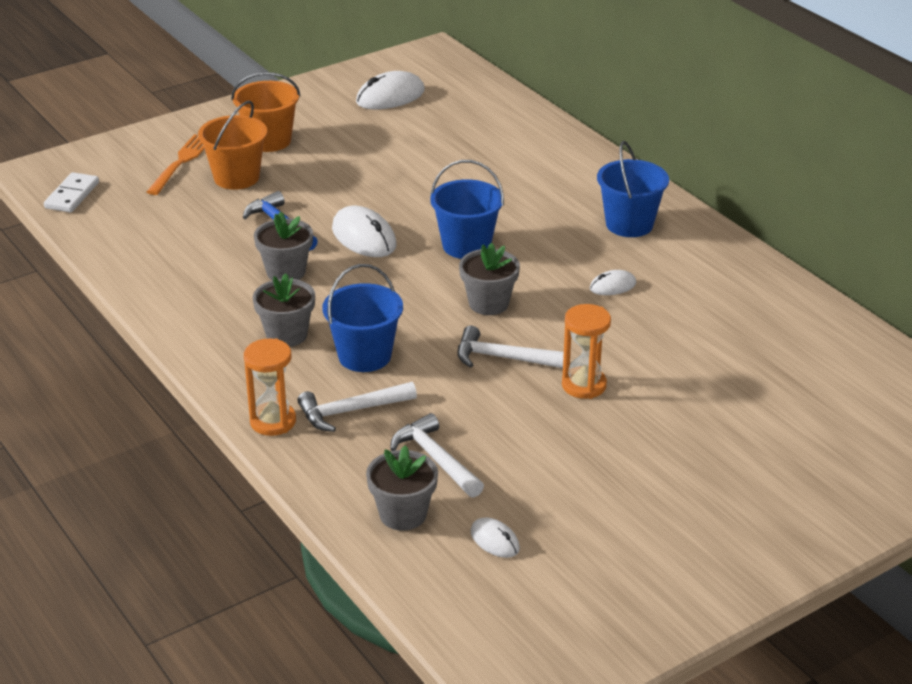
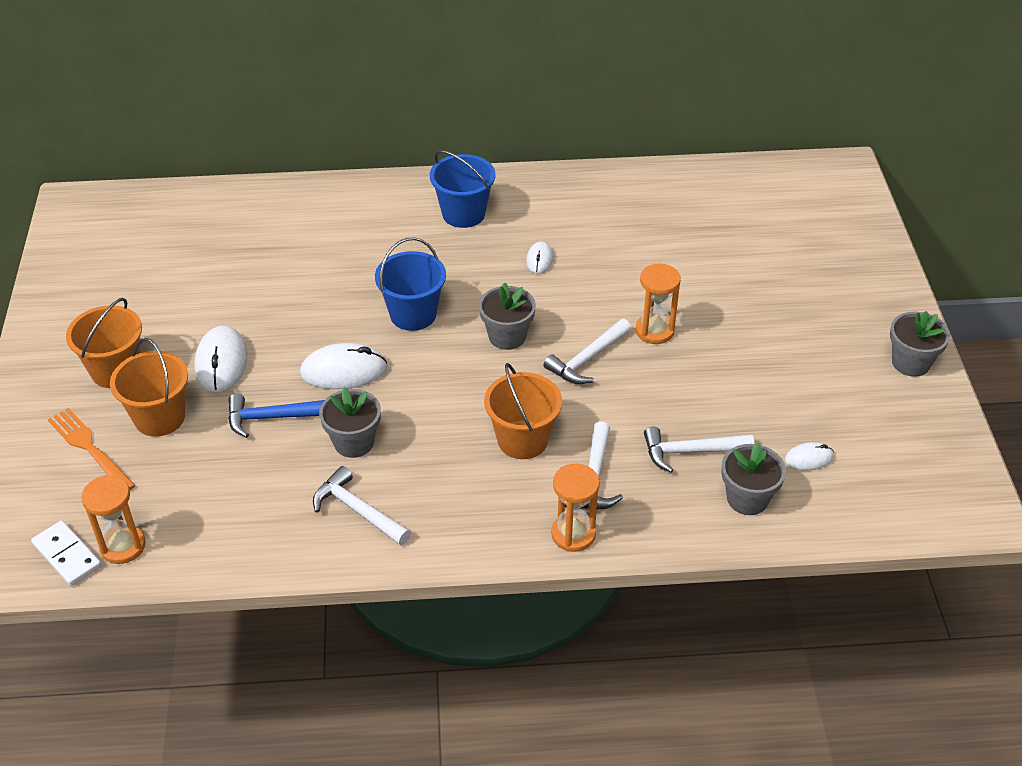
camera: 60 degrees left, 10 degrees up
grey flower pot [253,273,315,347] -> grey flower pot moved to [890,311,950,377]
blue bucket [322,264,403,372] -> orange bucket [484,363,562,459]
white mouse [356,71,425,110] -> white mouse moved to [194,325,247,393]
none -> orange hourglass [81,475,146,564]
none -> white hammer [313,466,411,545]

